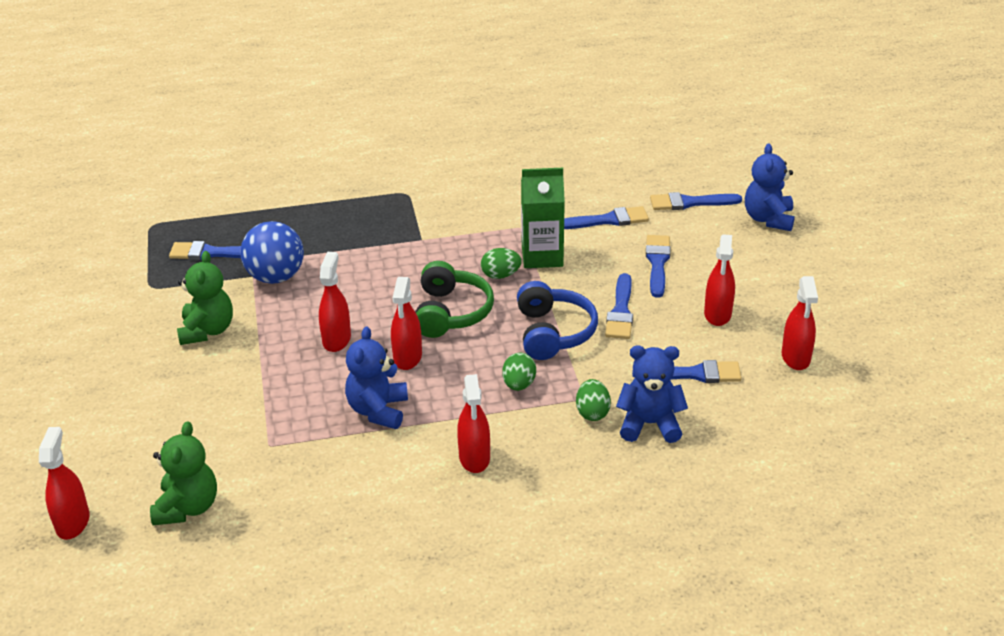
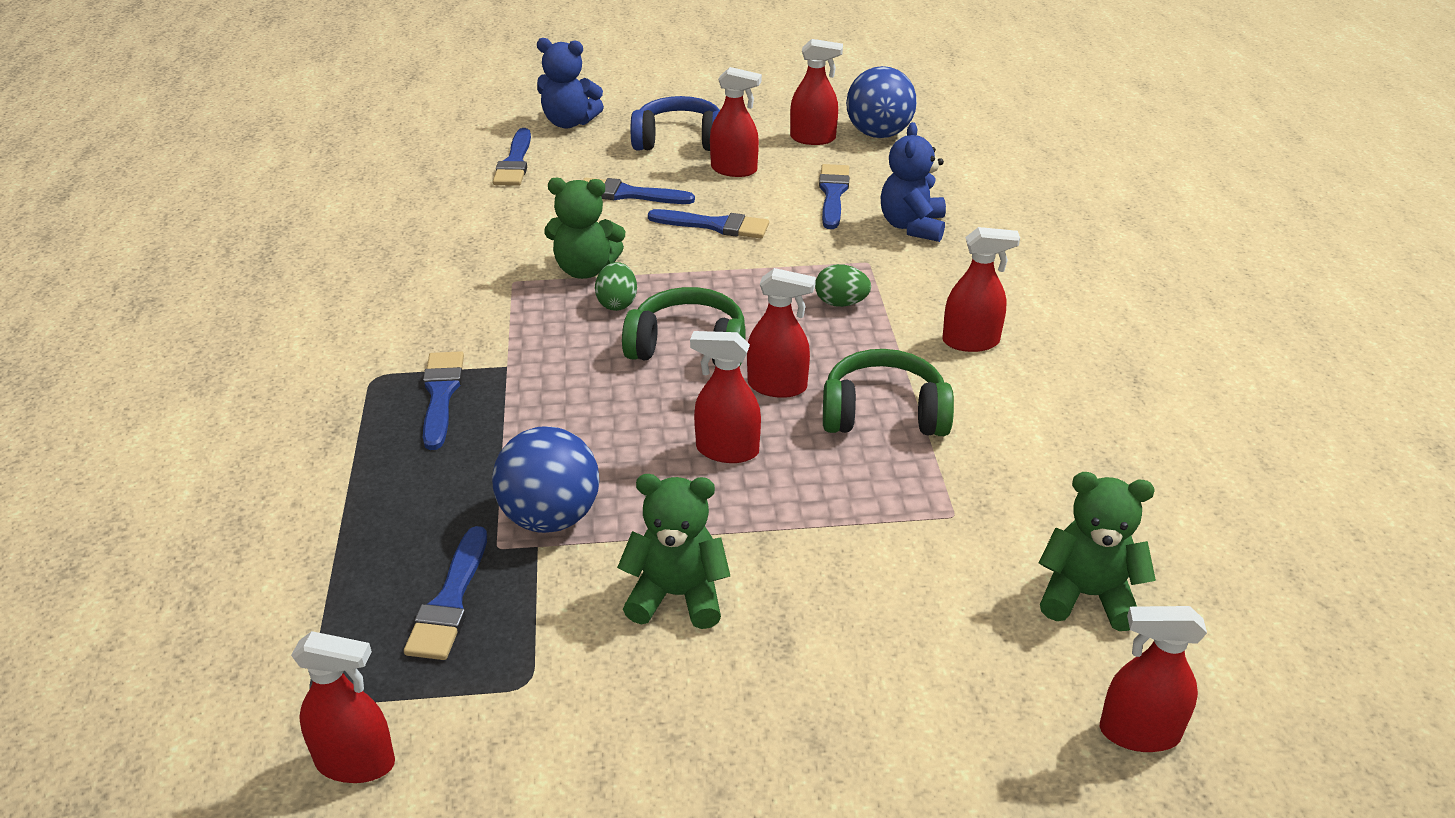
camera: 85 degrees left, 0 degrees up
blue teddy bear [345,327,408,429] -> green headphones [823,349,954,436]
blue headphones [517,281,598,360] -> blue headphones moved to [631,96,720,151]
green carton [521,168,565,268] -> green teddy bear [544,178,625,279]
blue brush [564,206,649,229] -> blue brush moved to [423,351,464,450]
green egg [576,379,611,421] -> none
none -> red spray bottle [291,631,395,783]
none -> blue ball [846,66,917,138]

